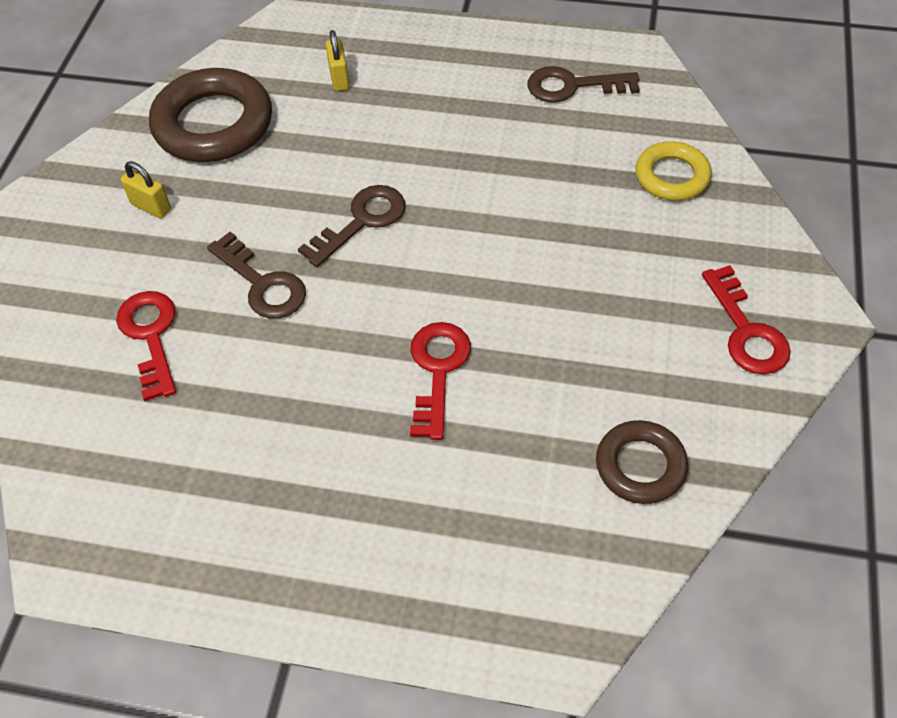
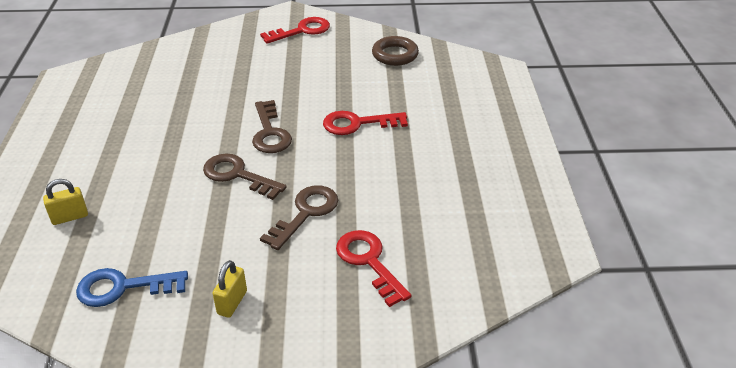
camera: 105 degrees left, 15 degrees down
red key [116,291,176,401] -> red key turned 90 degrees clockwise [336,230,411,307]
brown ring [149,68,272,162] -> blue key [76,268,188,307]
brown key [527,66,640,103] -> brown key moved to [252,100,292,153]
yellow ring [636,141,712,201] -> none

